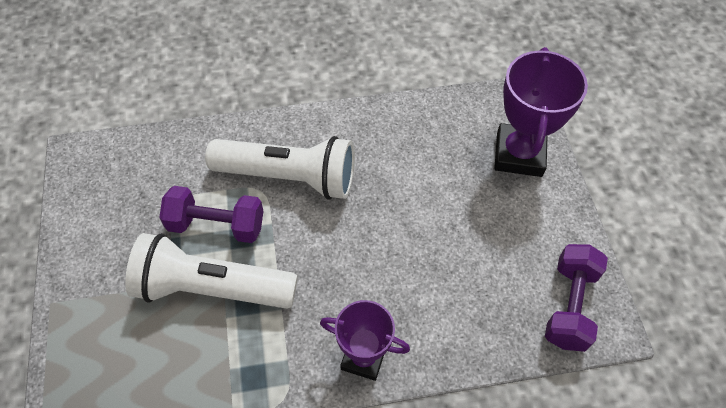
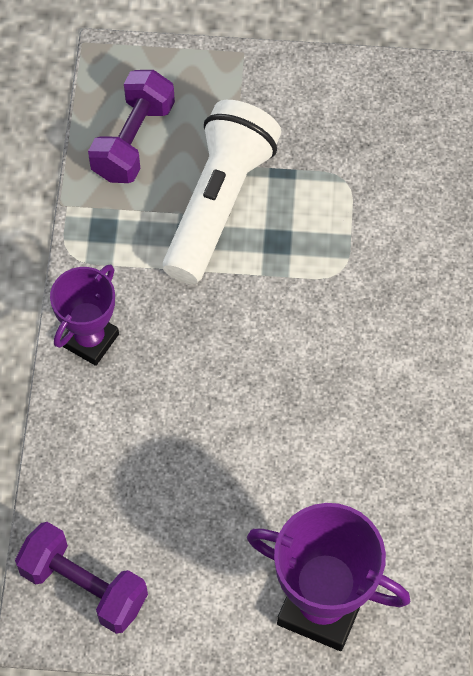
camera: 105 degrees right, 5 degrees up
purple dumbbell [159,186,264,243] -> purple dumbbell moved to [88,70,175,183]
white flashlight [205,136,355,199] -> none

